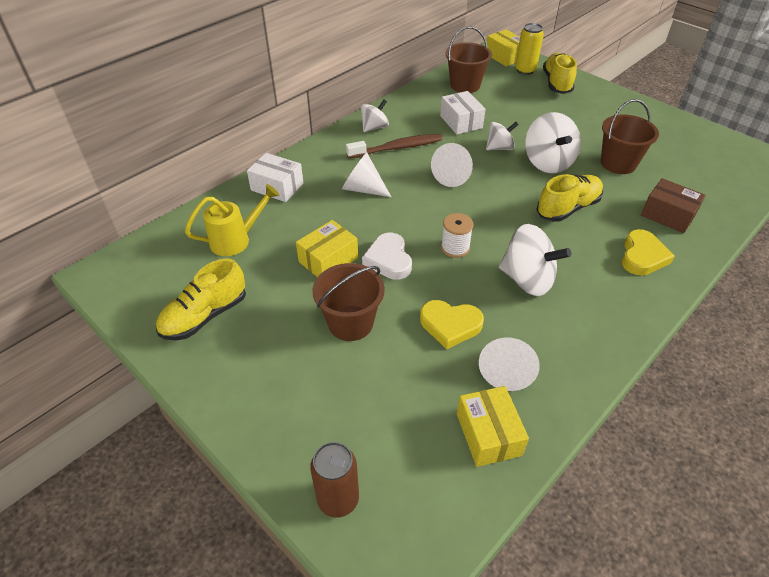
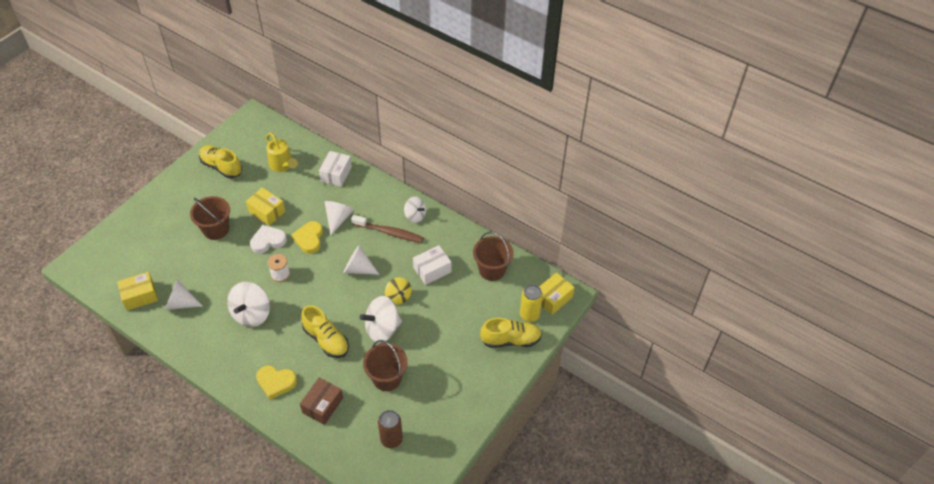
camera: 80 degrees right, 5 degrees up
brown can [310,442,359,518] -> brown can moved to [378,410,403,448]
brown toothbrush [346,134,442,159] -> brown toothbrush turned 45 degrees counterclockwise [351,215,424,243]
yellow heart [420,300,484,349] -> yellow heart moved to [292,221,323,254]
white spinning top [486,122,519,150] -> yellow spinning top [385,277,412,305]

